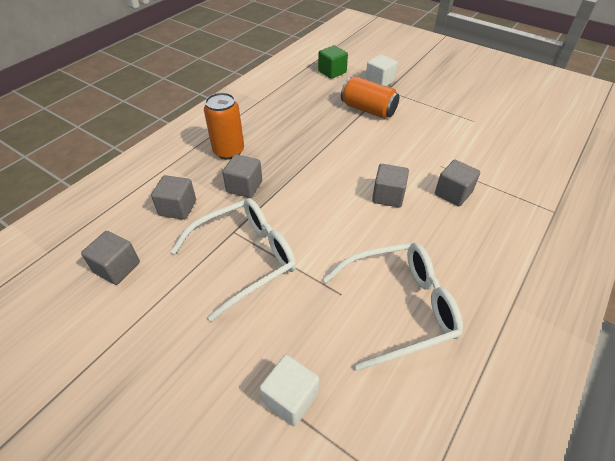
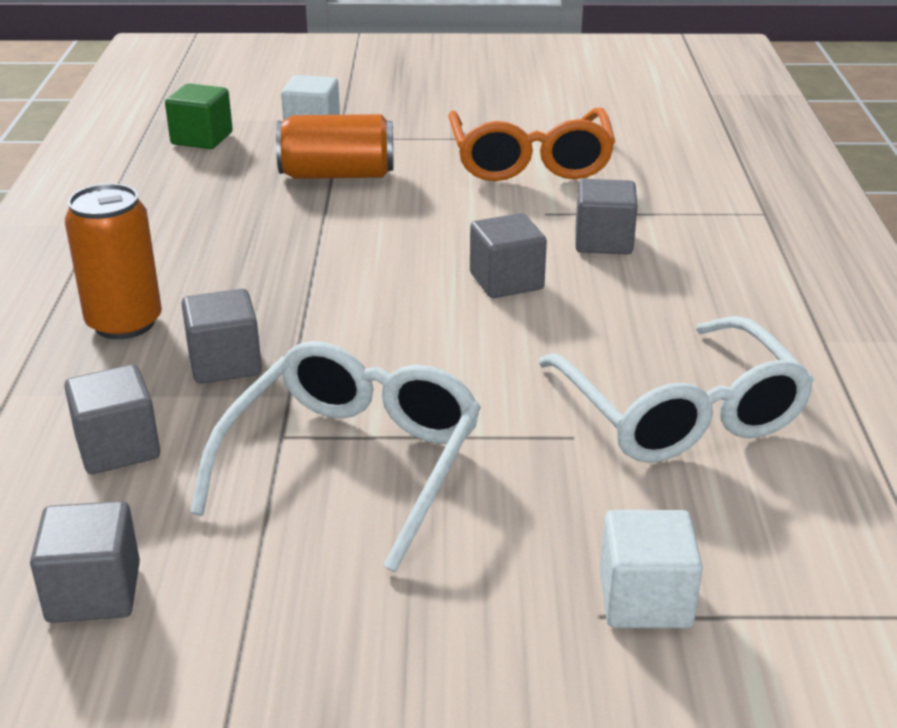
camera: 35 degrees left, 15 degrees down
white glasses [323,242,463,371] -> white glasses turned 120 degrees clockwise [538,316,814,463]
none -> orange glasses [448,108,615,181]

